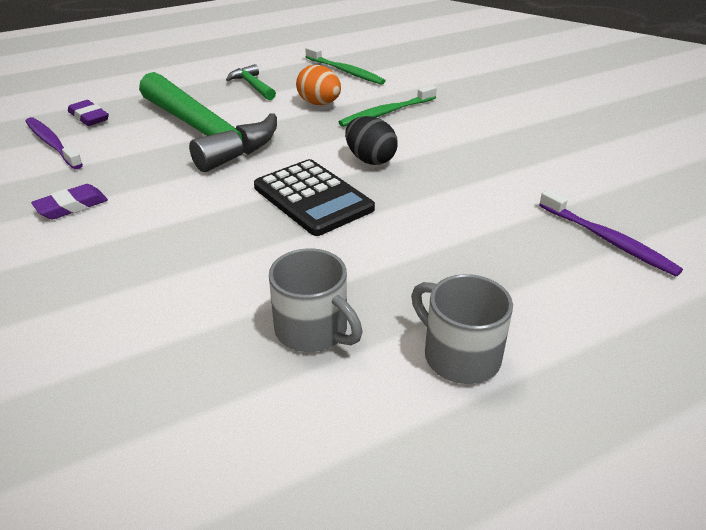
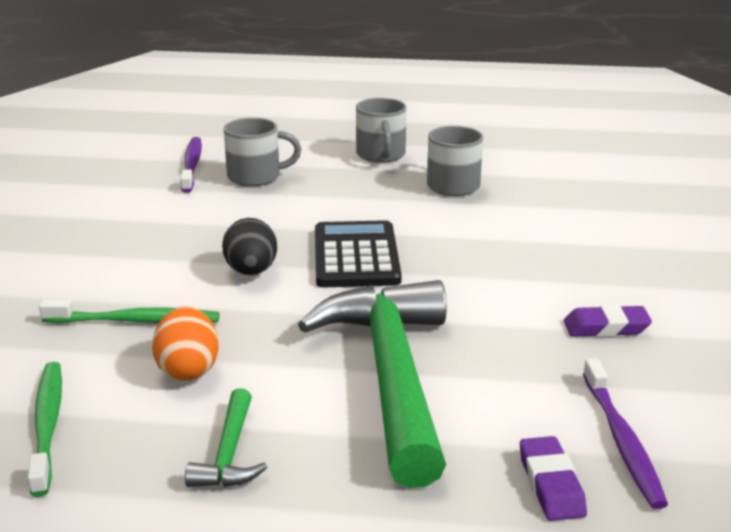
camera: 145 degrees left, 10 degrees down
none -> grey mug [224,118,301,186]

